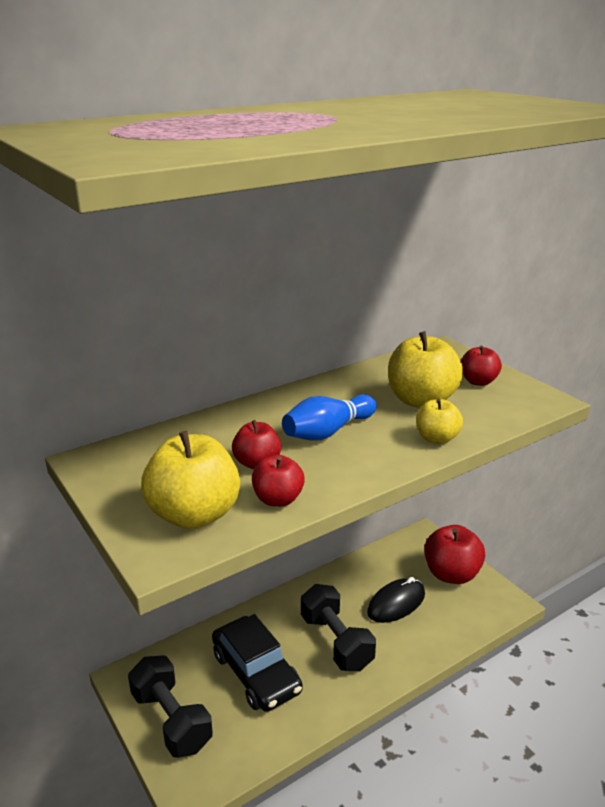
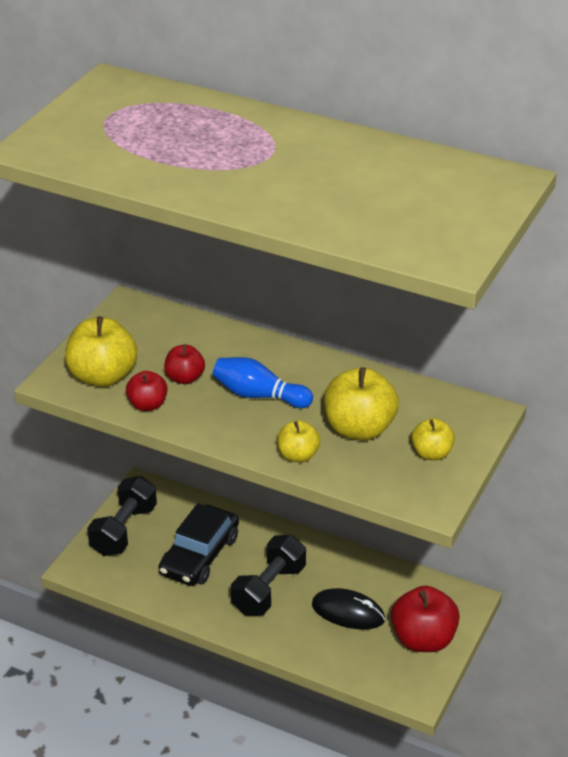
camera: 60 degrees right, 10 degrees up
red apple [461,346,502,386] -> yellow apple [411,418,455,460]

